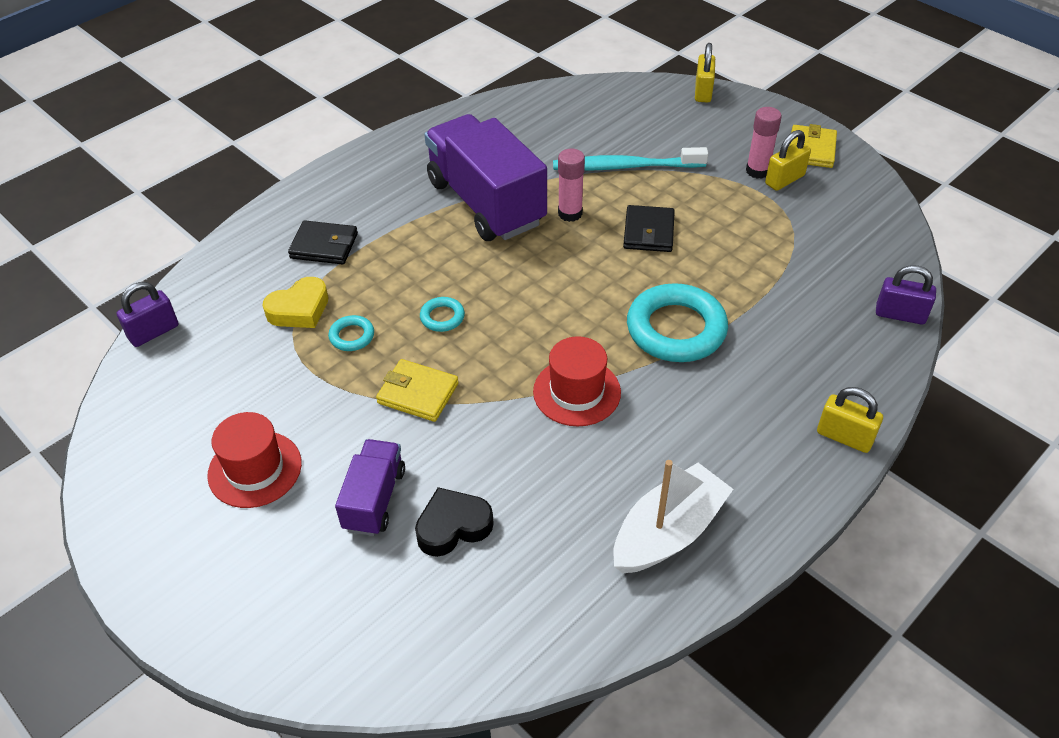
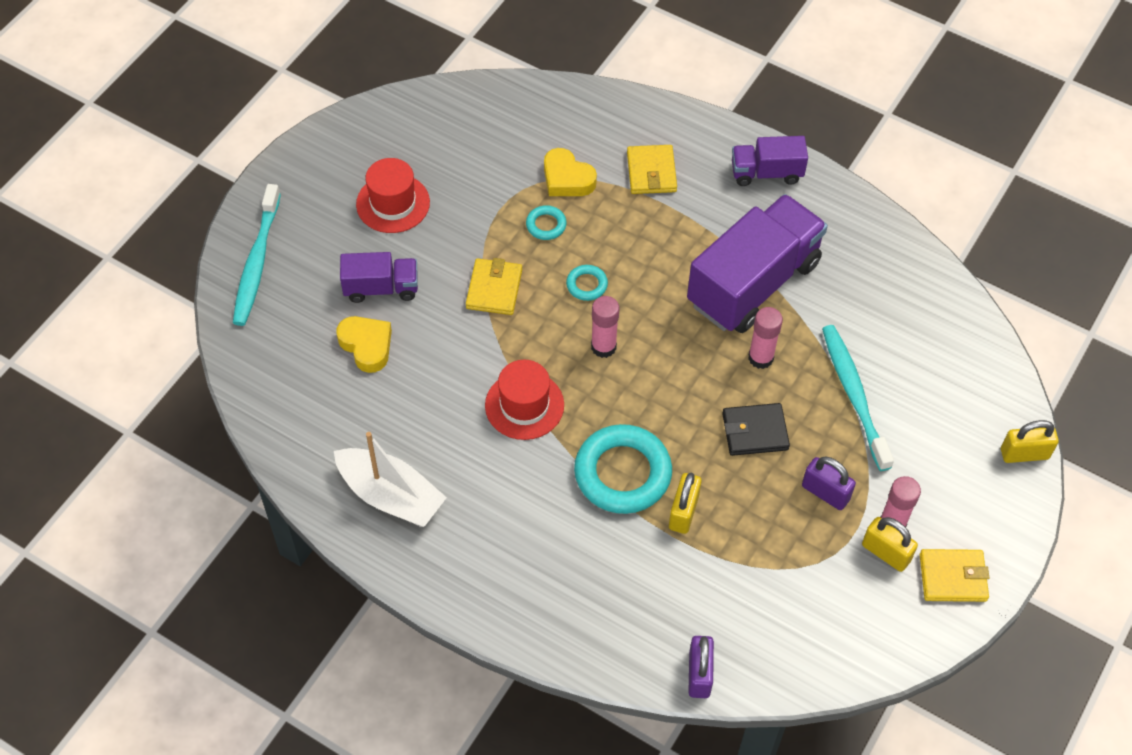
camera: 75 degrees right, 10 degrees up
purple padlock [117,282,179,347] -> purple padlock moved to [802,457,856,510]
black wallet [288,220,358,264] -> yellow wallet [627,145,677,194]
black heart [415,487,494,557] -> yellow heart [336,316,392,373]
yellow padlock [817,387,883,453] -> yellow padlock moved to [669,473,702,534]
none -> turquoise toothbrush [233,184,281,326]
none -> pink glue stick [591,296,619,358]
none -> purple truck [732,136,808,186]

